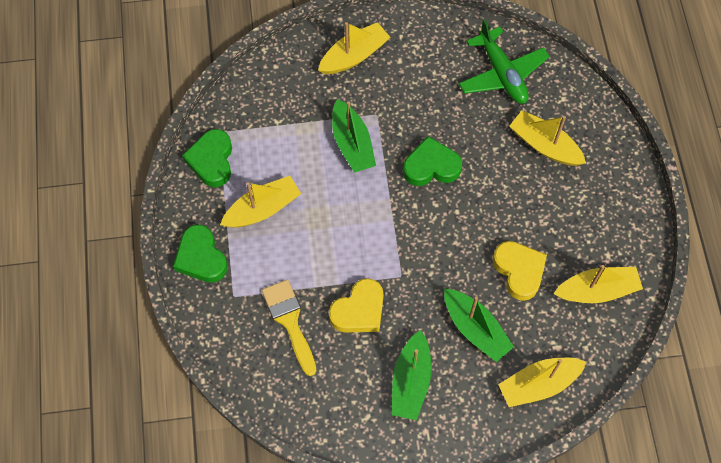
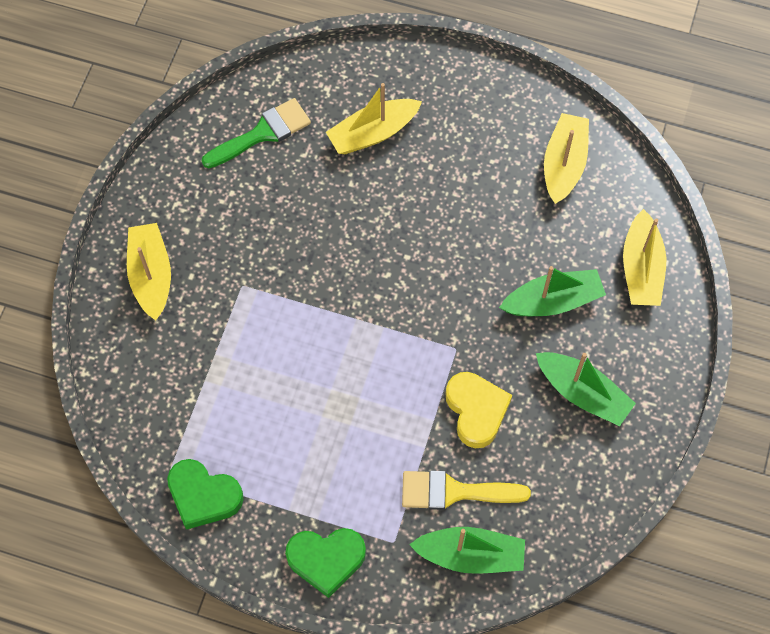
camera: 65 degrees left, 0 degrees up
yellow boat [220,176,301,228] -> none
green boat [332,99,376,173] -> green boat moved to [409,527,525,574]
green heart [403,136,462,186] -> none
green plane [459,19,550,104] -> green brush [202,98,311,168]
yellow heart [493,241,547,301] -> none

